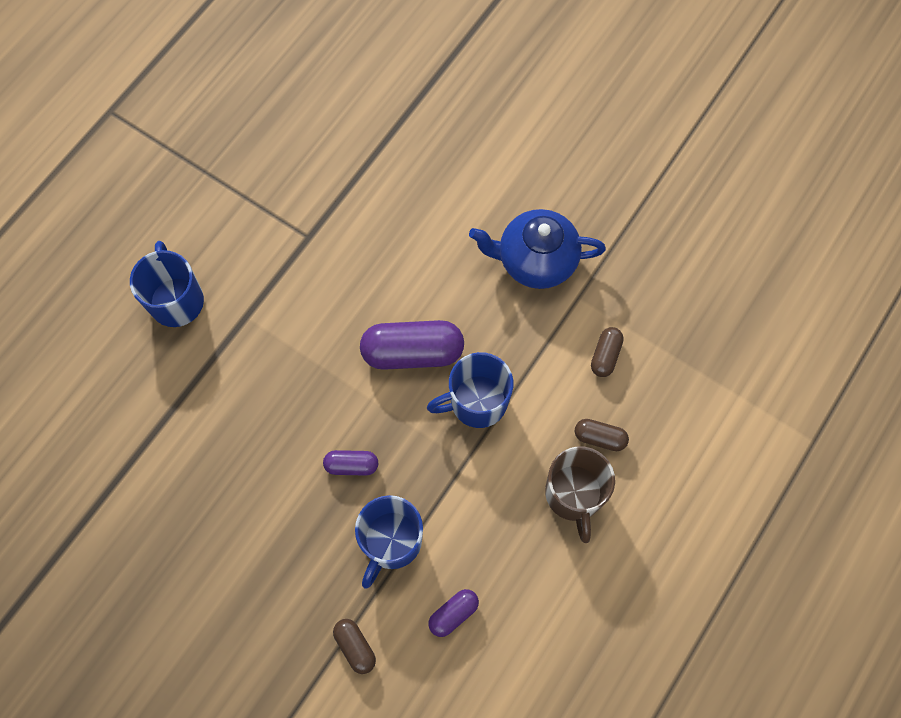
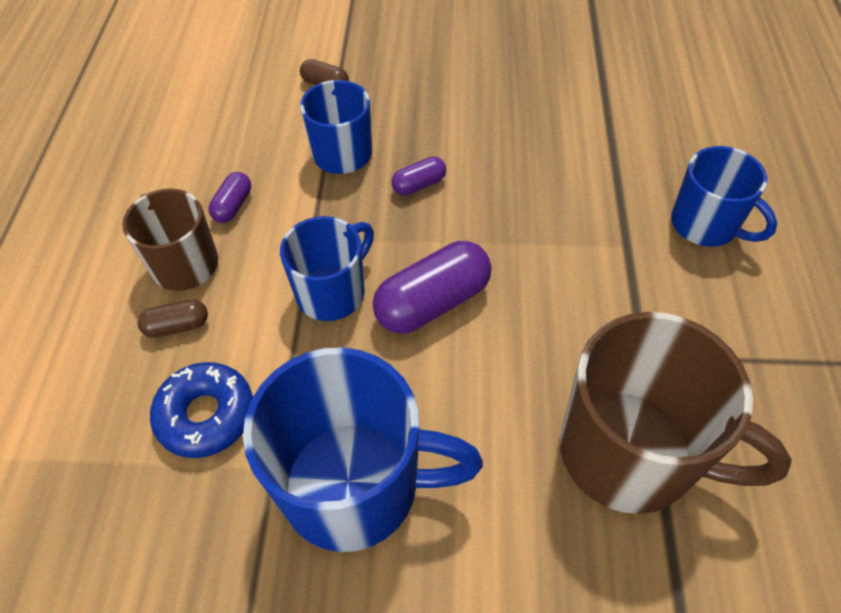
camera: 150 degrees right, 15 degrees down
purple capsule [428,589,479,637] -> purple capsule moved to [208,172,251,223]
blue teapot [469,209,606,289] -> blue mug [243,347,483,552]
brown capsule [591,327,624,377] -> blue donut [150,362,253,458]
none -> brown mug [560,312,792,514]

